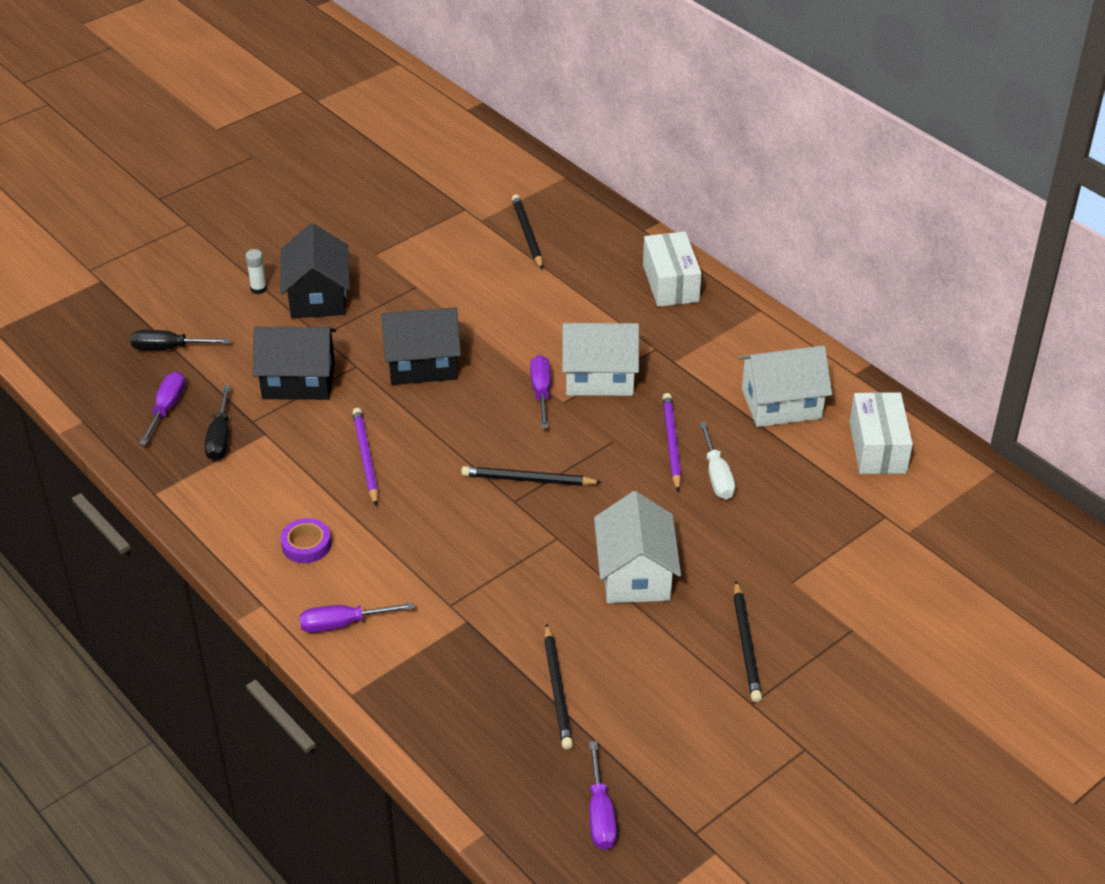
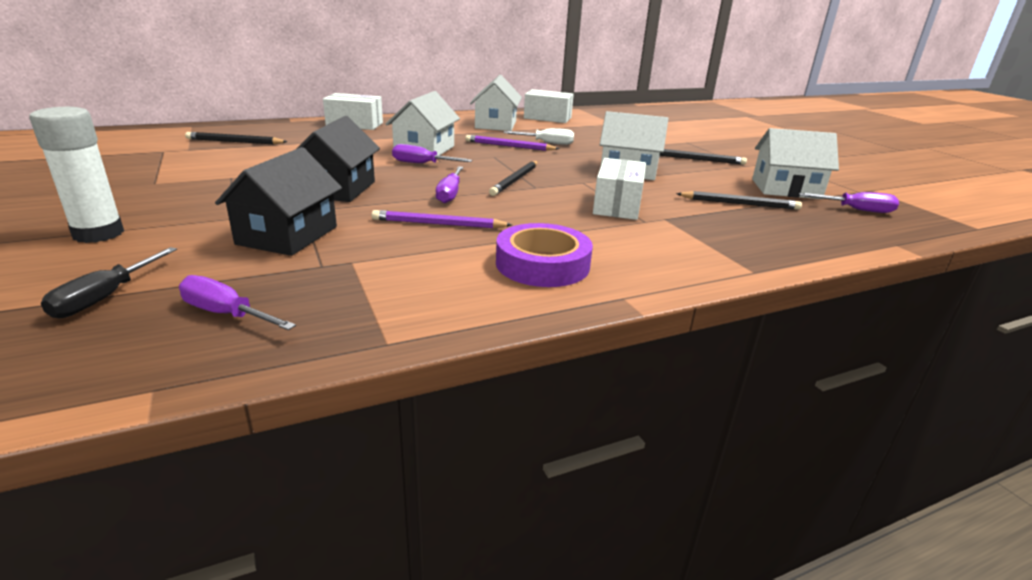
camera: 75 degrees left, 15 degrees down
black screwdriver [205,385,230,461] -> none
white glue stick [245,249,267,294] -> white glue stick [29,107,124,243], size x2.16
black house [280,223,350,318] -> none
purple tape [281,518,331,563] -> purple tape [496,223,593,287], size x1.75
purple screwdriver [299,602,415,633] -> purple screwdriver moved to [436,166,463,203]
none -> white box [593,158,646,220]
none -> white house [752,128,839,199]

